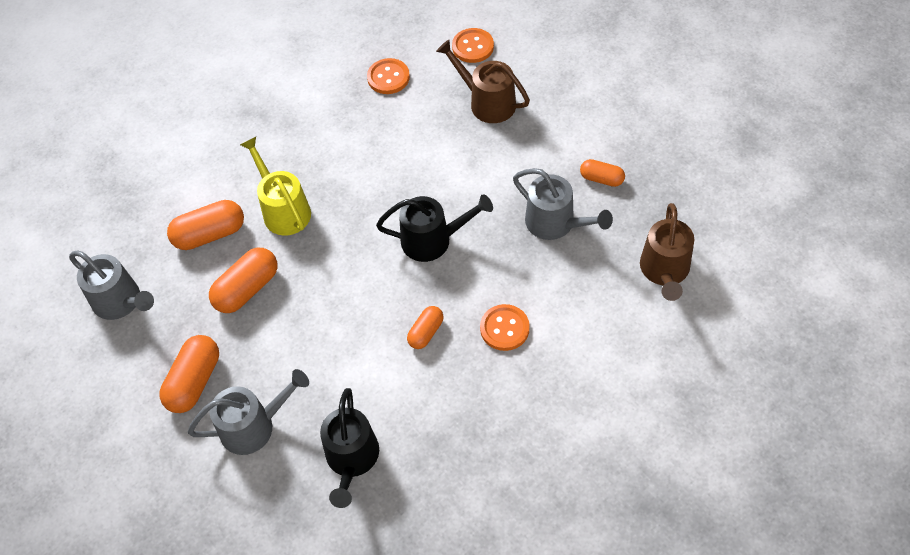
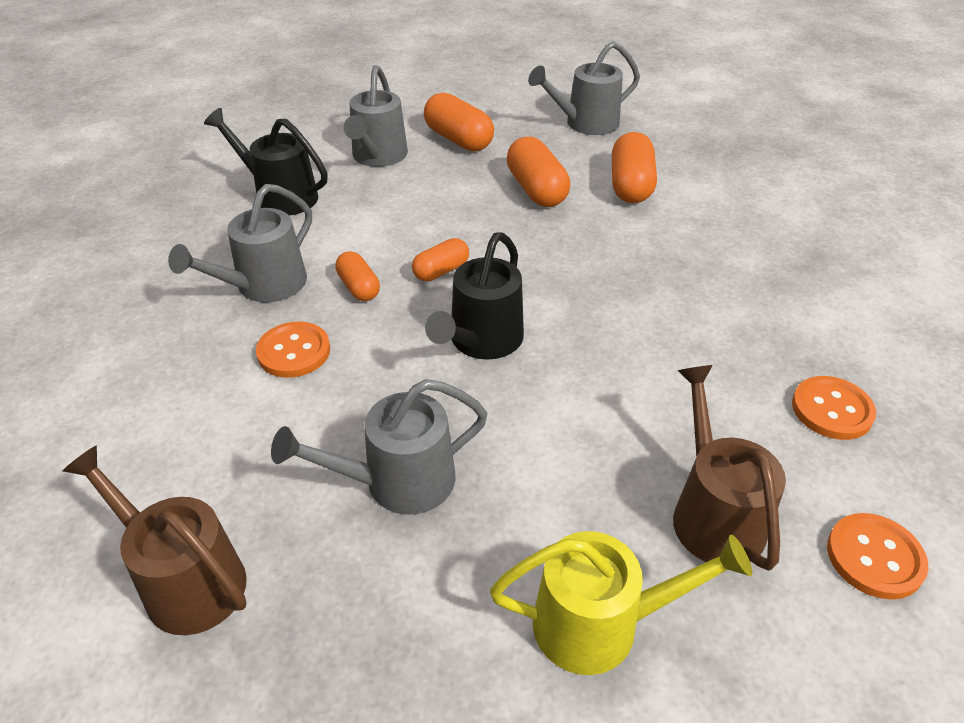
camera: 115 degrees right, 15 degrees down
yellow watering can [240,137,311,236] -> yellow watering can moved to [490,531,752,675]
brown watering can [436,40,530,123] -> brown watering can turned 75 degrees counterclockwise [673,365,786,571]
orange capsule [580,159,625,187] -> orange capsule moved to [412,238,469,281]
none -> grey watering can [168,184,312,302]

